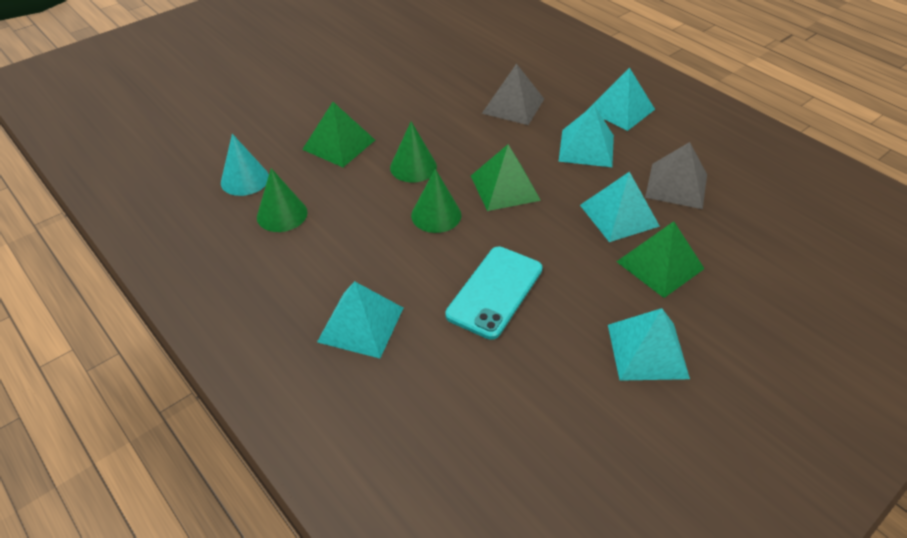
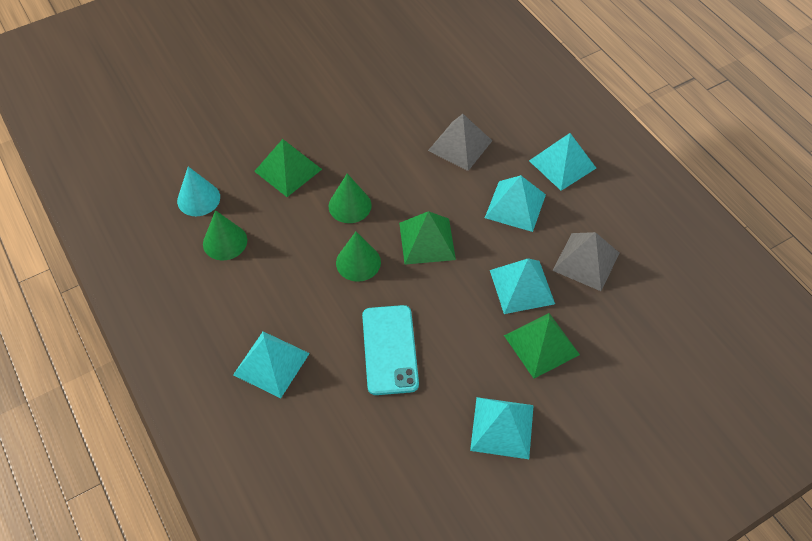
camera: 10 degrees right, 10 degrees up
turquoise phone [445,247,543,340] -> turquoise phone turned 45 degrees counterclockwise [362,305,419,395]

